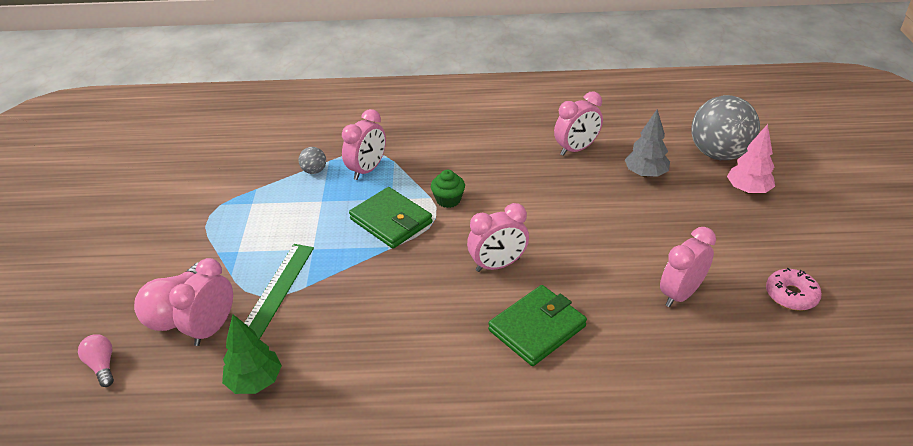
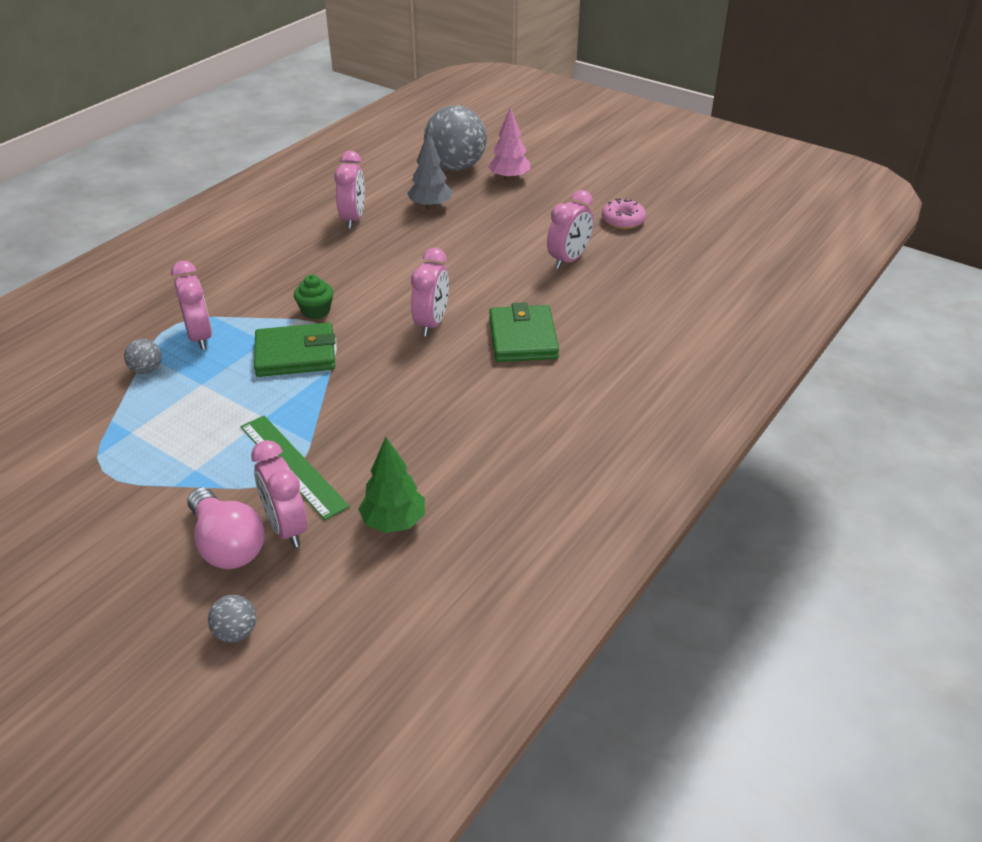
camera: 55 degrees left, 0 degrees up
pink light bulb [78,334,114,387] -> grey ball [208,595,256,643]
pink clock [660,227,716,307] -> pink clock turned 135 degrees counterclockwise [547,190,594,269]

